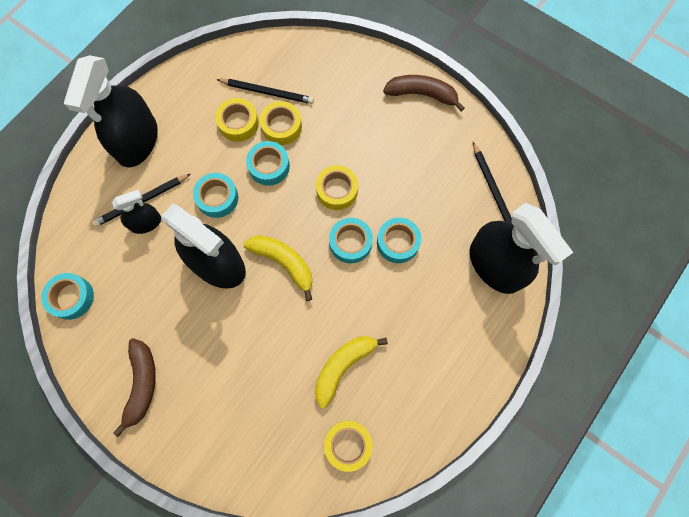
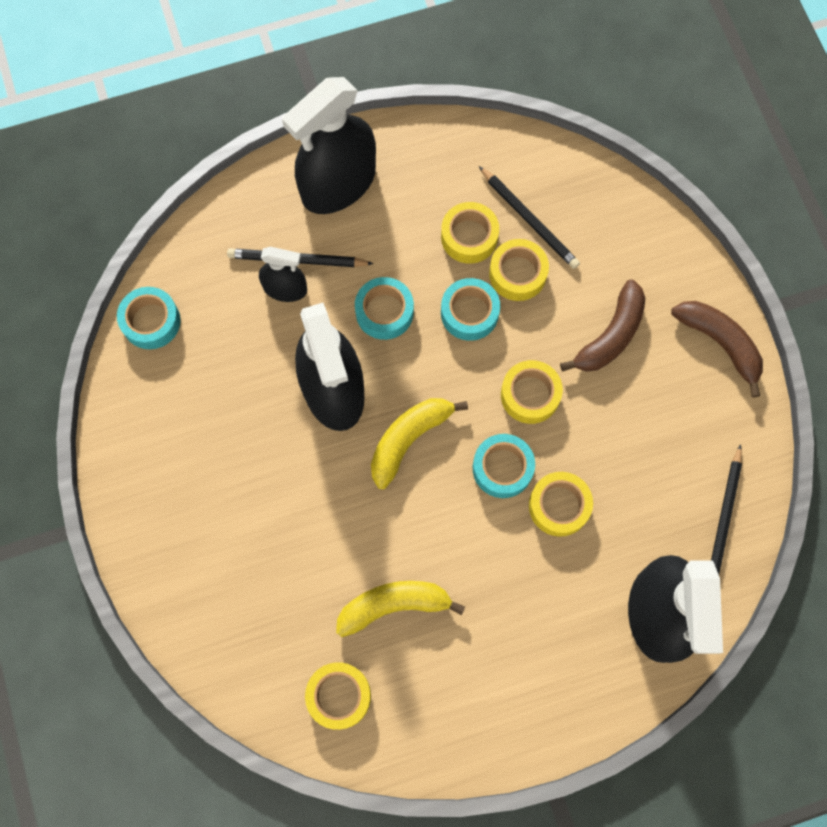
camera: 35 degrees right, 0 degrees up
brown banana [113,338,156,437] -> brown banana moved to [560,279,645,372]
yellow banana [244,235,313,301] -> yellow banana turned 120 degrees counterclockwise [371,398,468,489]
turquoise tape [377,217,421,263] -> yellow tape [529,472,593,537]

